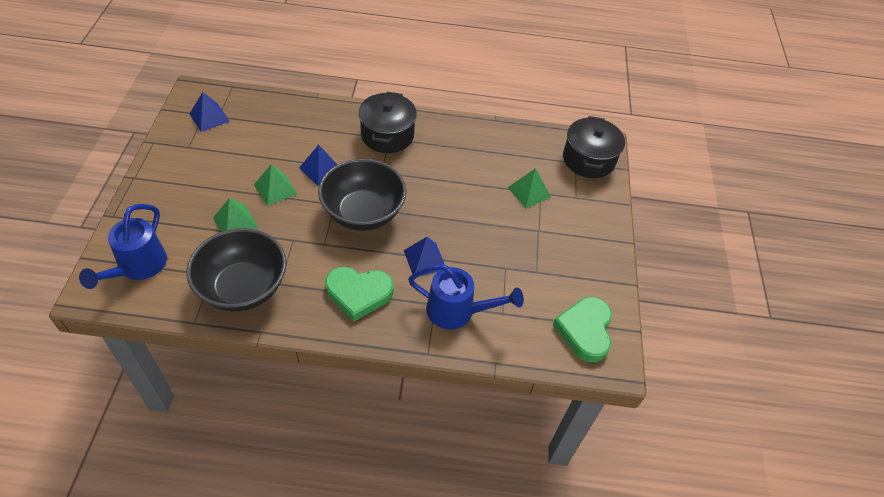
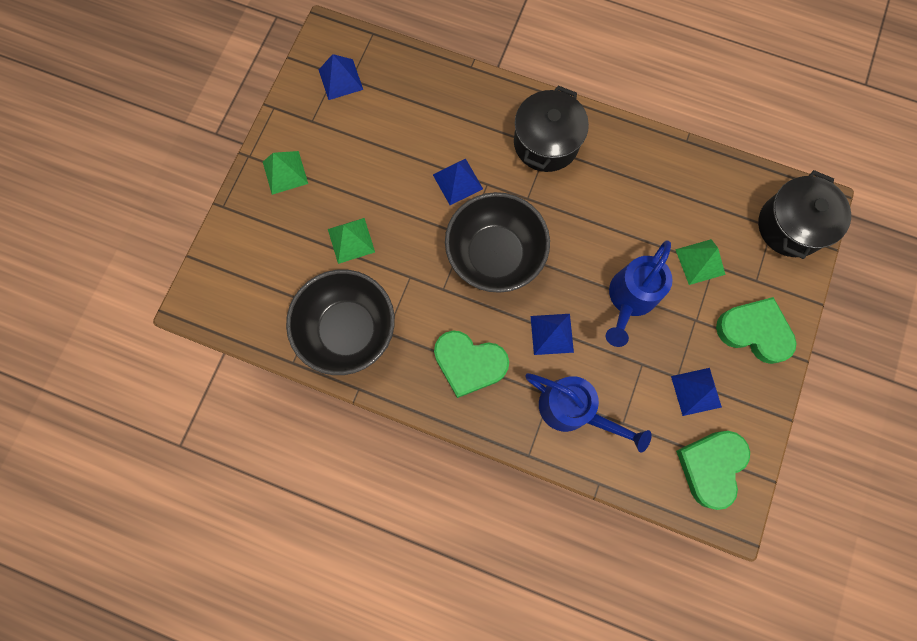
camera: 20 degrees right, 25 degrees up
blue watering can [79,204,167,289] -> blue watering can moved to [606,240,673,347]
green pyramid [254,164,298,206] -> green pyramid moved to [263,151,308,195]
none -> blue pyramid [671,368,722,416]
none -> green heart [716,297,796,364]

